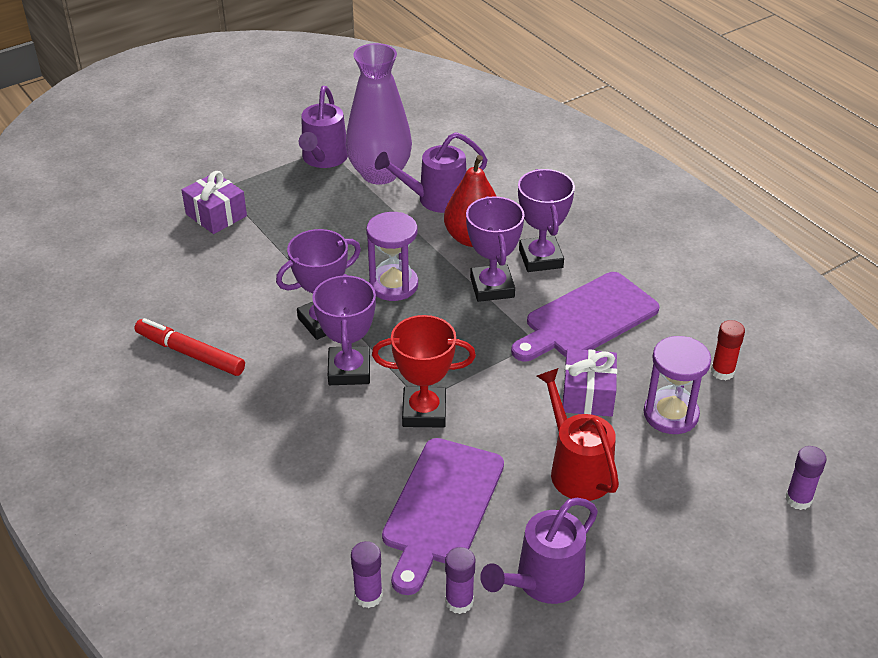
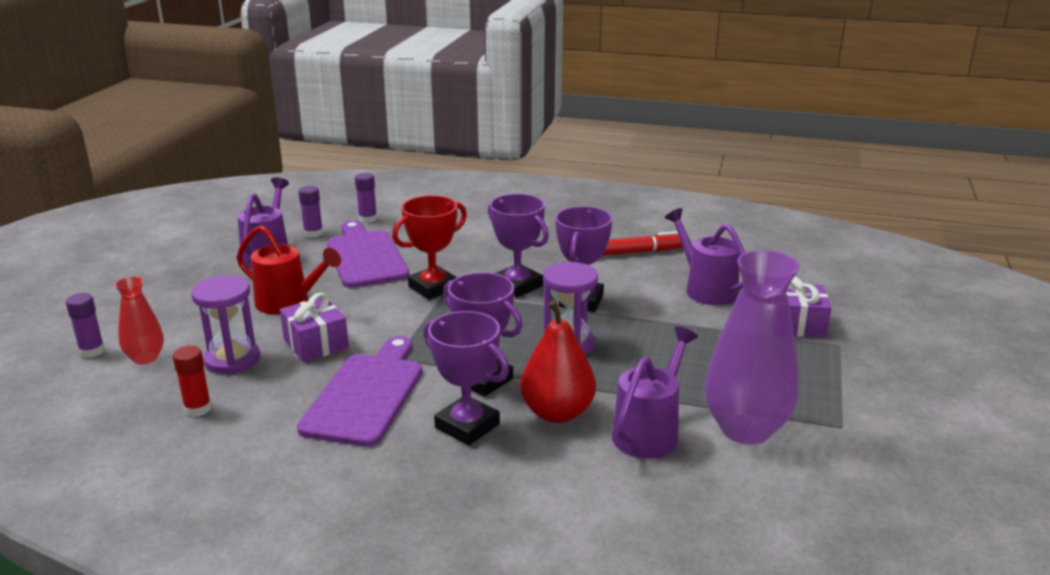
camera: 140 degrees right, 15 degrees down
purple watering can [299,86,348,168] -> purple watering can moved to [665,208,745,305]
none -> red vase [115,276,164,365]

